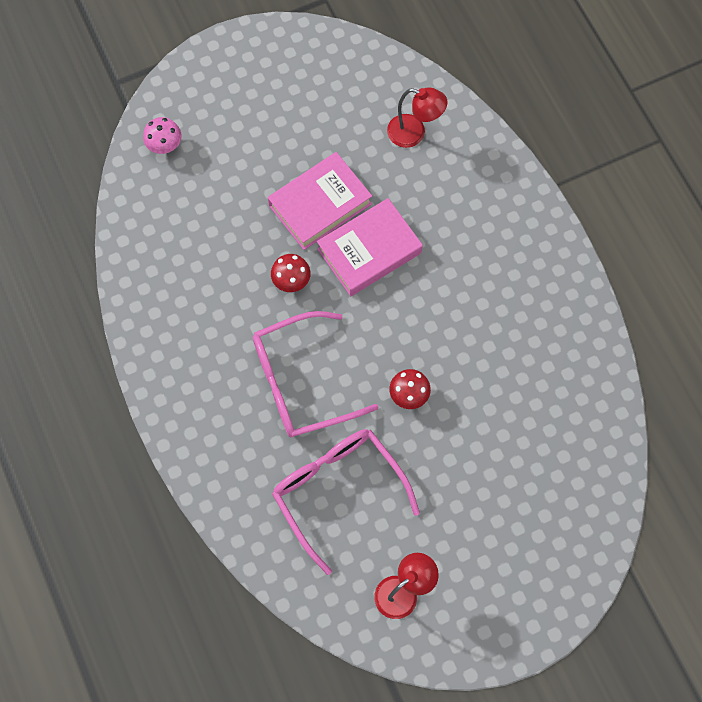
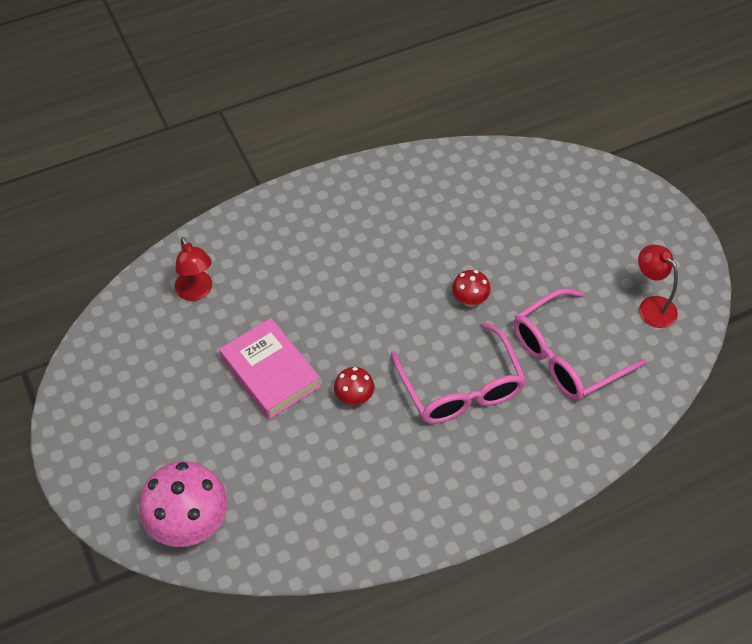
camera: 90 degrees left, 15 degrees down
pink mushroom [143,117,181,154] -> pink mushroom [139,461,228,547], size x2.01
pink book [317,198,423,296] -> none
red lamp [387,87,447,148] -> red lamp turned 135 degrees clockwise [175,237,212,301]

